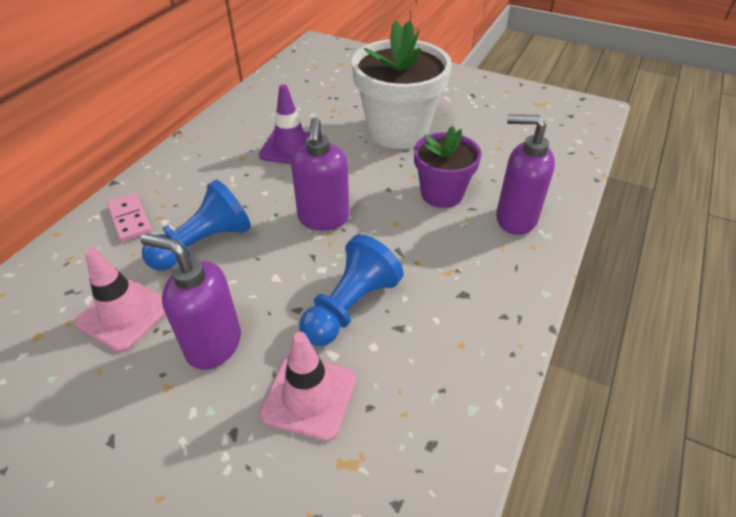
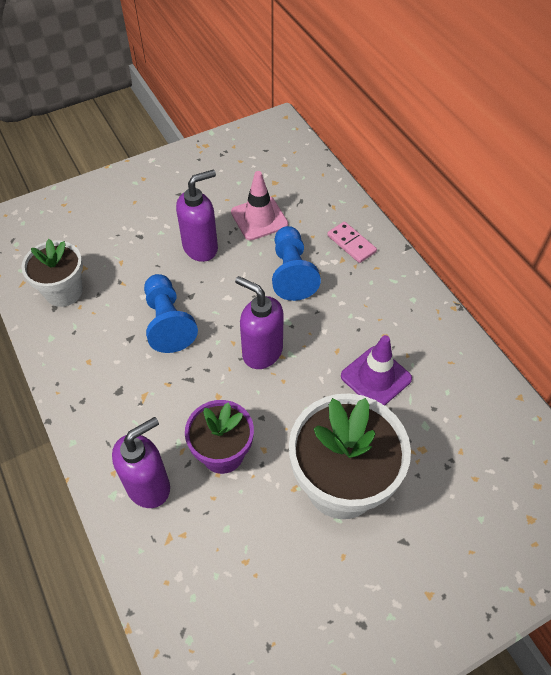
camera: 125 degrees right, 10 degrees up
pink domino [107,193,152,242] -> pink domino turned 45 degrees clockwise [327,221,377,263]
pink traffic cone [259,332,356,441] -> none
none -> white flower pot [21,239,83,307]

